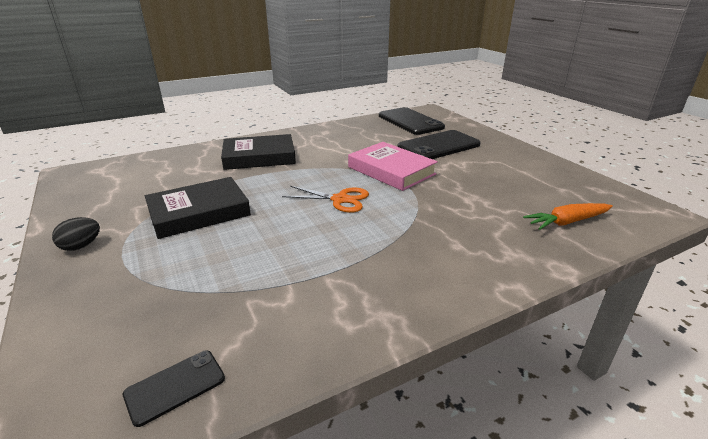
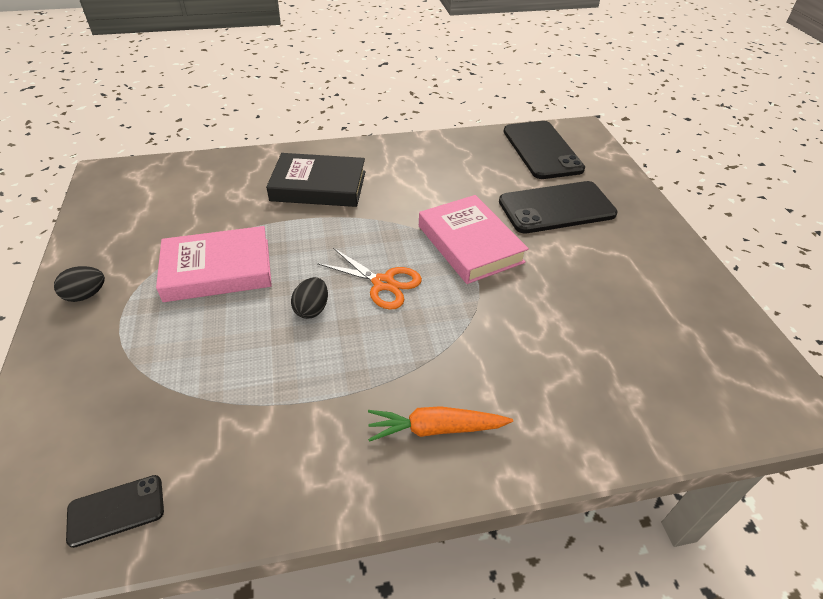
camera: 15 degrees right, 15 degrees up
black book [145,177,251,239] -> pink book [156,226,272,302]
orange carrot [523,203,613,230] -> orange carrot moved to [368,406,513,442]
none -> black egg [291,277,328,319]

